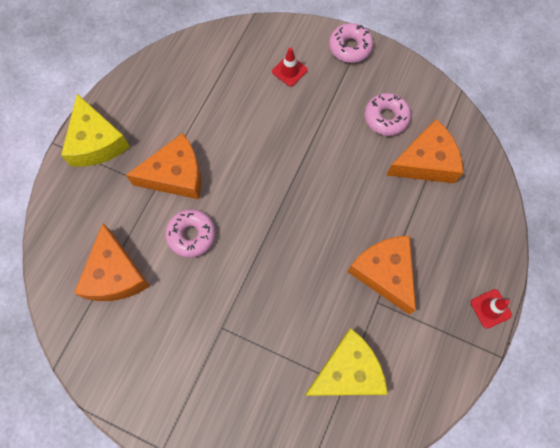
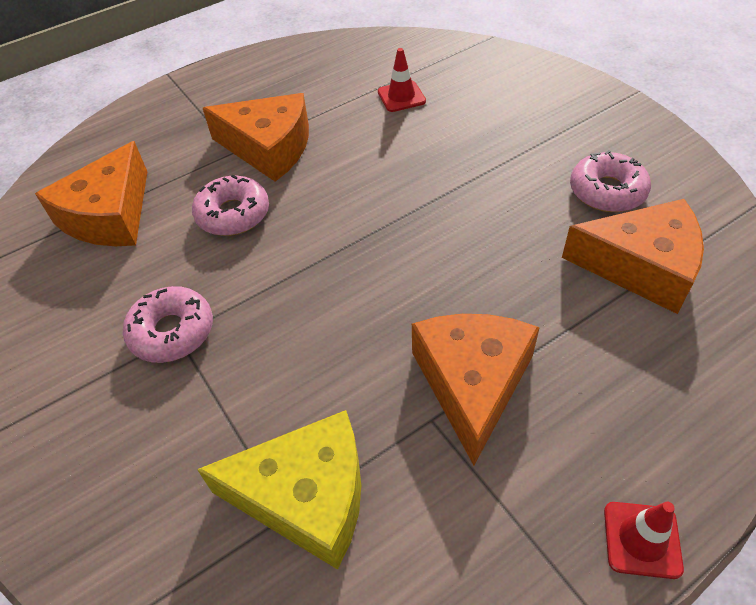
camera: 35 degrees right, 20 degrees down
yellow cheese [61,94,130,167] -> none
red traffic cone [272,47,308,87] -> red traffic cone moved to [378,48,426,112]
pink donut [329,23,373,63] -> pink donut moved to [123,286,213,363]

